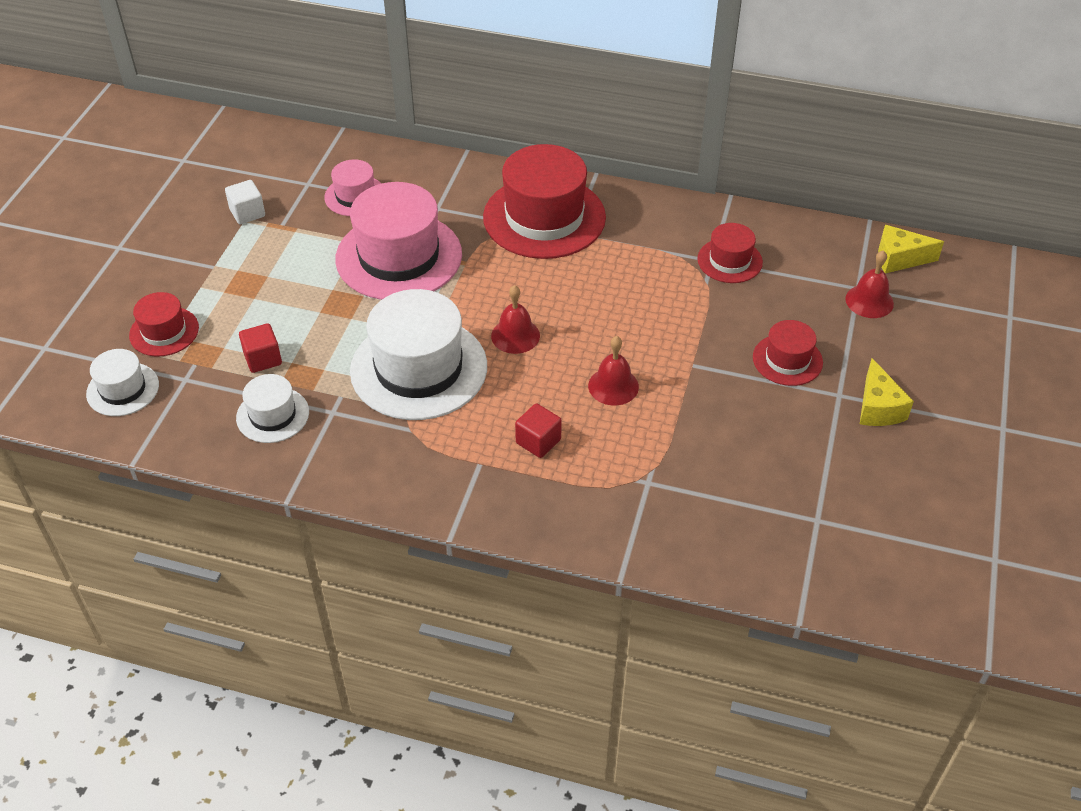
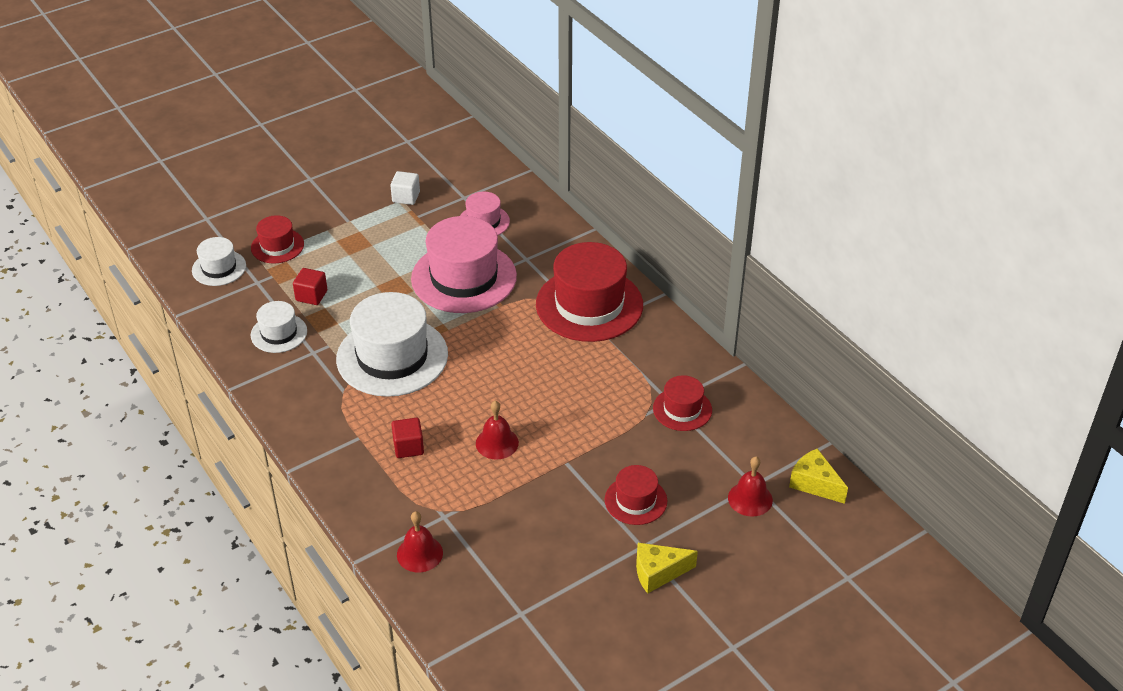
camera: 40 degrees right, 5 degrees down
red bell [491,285,540,354] -> red bell moved to [397,511,443,572]
yellow cheese [860,358,914,426] -> yellow cheese turned 45 degrees clockwise [636,543,698,594]

